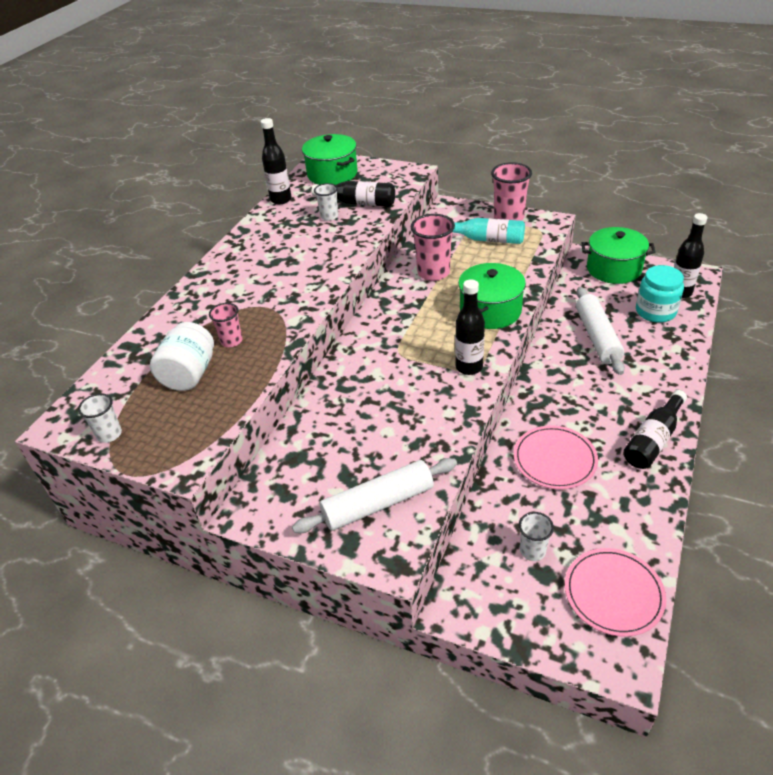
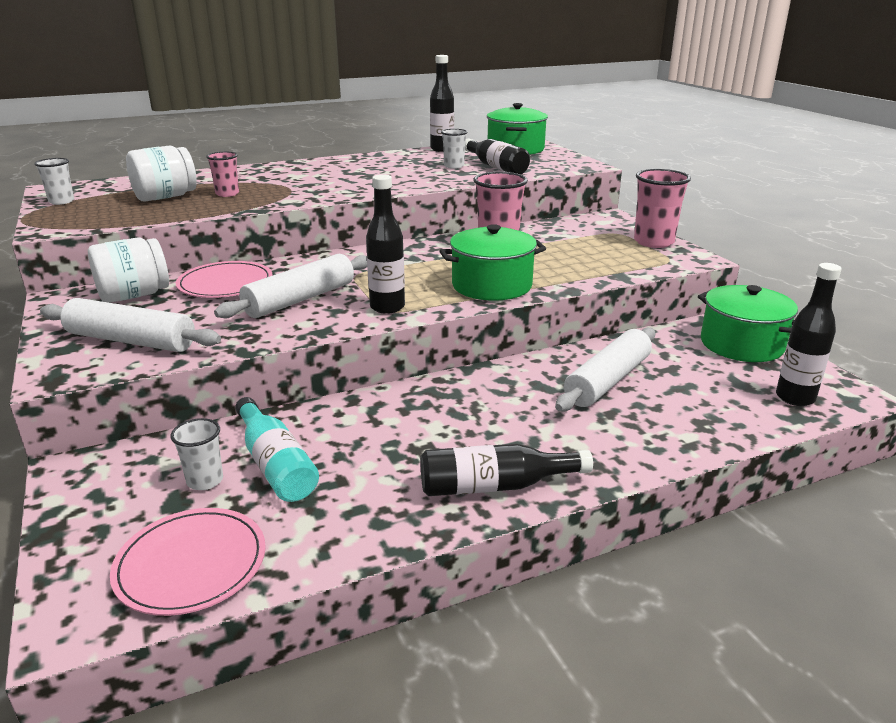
camera: 40 degrees right, 15 degrees down
turquoise bottle [452,218,525,244] -> turquoise bottle moved to [235,397,319,502]
pink plate [514,425,598,489] -> pink plate moved to [176,261,272,298]
turquoise jar [636,265,684,323] -> none
none -> white jar [88,237,169,303]
none -> white rolling pin [214,254,367,318]

